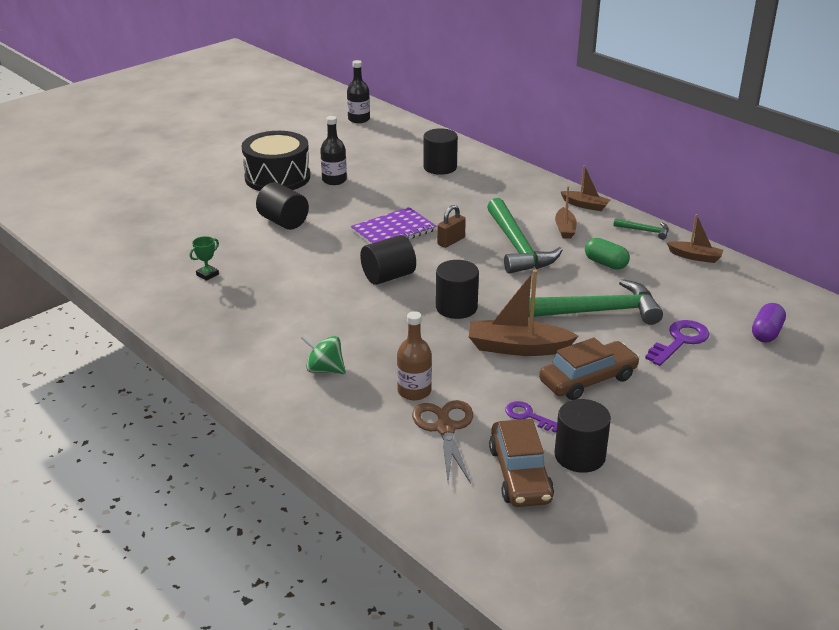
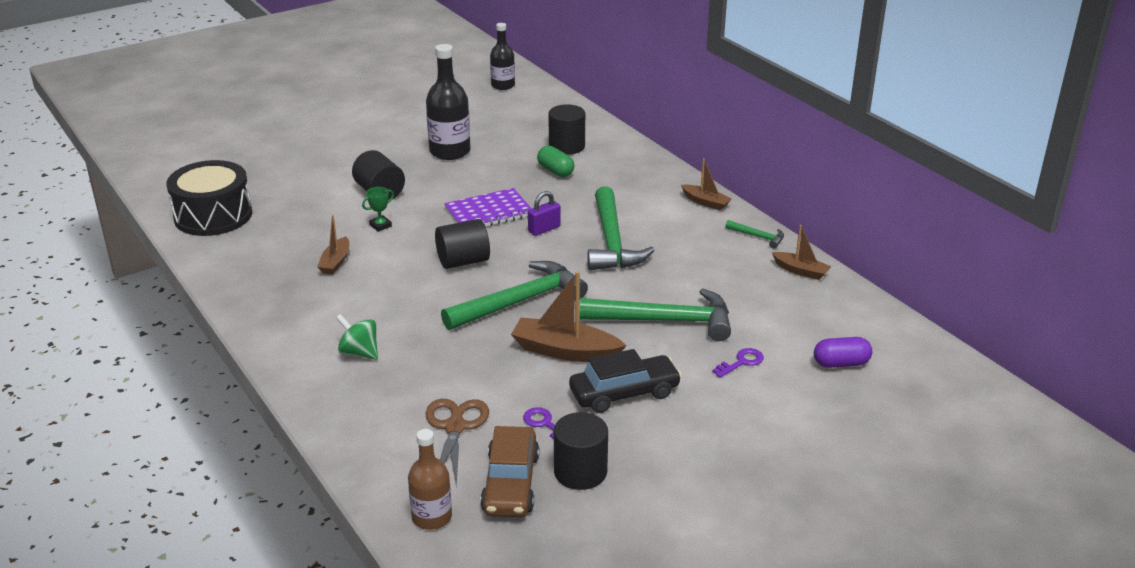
camera: 10 degrees right, 0 degrees up
green trophy [190,236,219,281] -> green trophy moved to [362,187,394,232]
black drum [241,131,310,191] -> black drum moved to [166,160,252,236]
black bottle [320,116,347,185] -> black bottle [426,44,470,160], size x1.56
brown bottle [397,311,432,400] -> brown bottle moved to [408,429,452,530]
black cylinder [436,260,479,319] -> green hammer [441,261,588,330]
brown padlock [437,205,466,248] -> purple padlock [528,191,561,236]
brown car [539,337,640,400] -> black car [569,349,682,413]
brown boat [555,186,577,239] -> brown boat moved to [317,215,349,274]
green capsule [585,238,630,270] -> green capsule moved to [537,146,574,177]
purple key [645,320,710,366] -> purple key [712,348,764,378], size x0.63
purple capsule [752,303,786,343] -> purple capsule turned 45 degrees clockwise [814,337,872,368]

